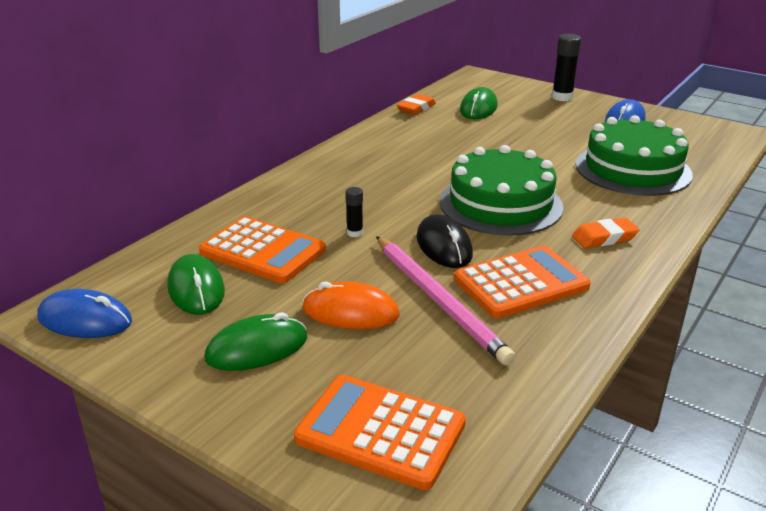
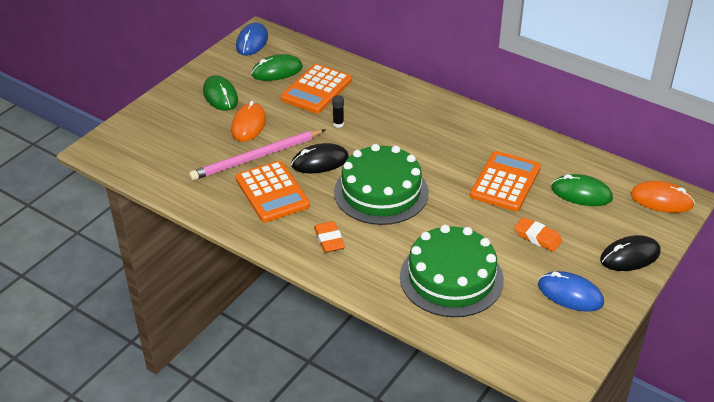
camera: 90 degrees right, 10 degrees up
orange calculator [294,375,466,490] -> orange calculator moved to [470,151,541,211]
orange eraser [397,94,436,115] -> orange eraser moved to [514,217,562,252]
black glue stick [552,34,581,101] -> black mouse [600,235,660,271]
none -> orange mouse [631,181,695,213]

